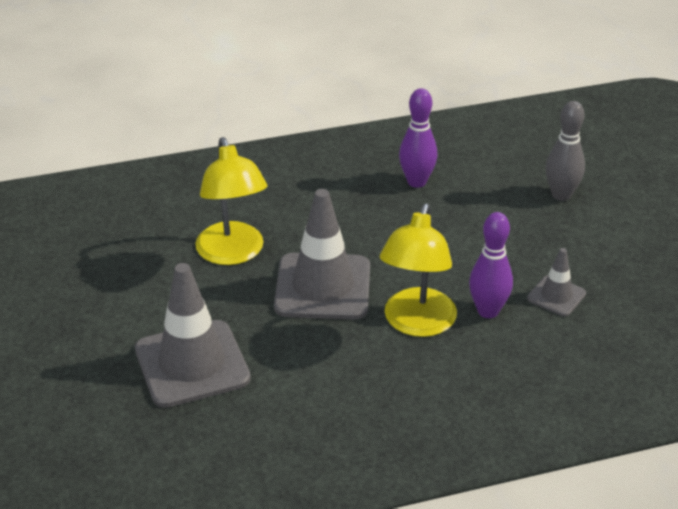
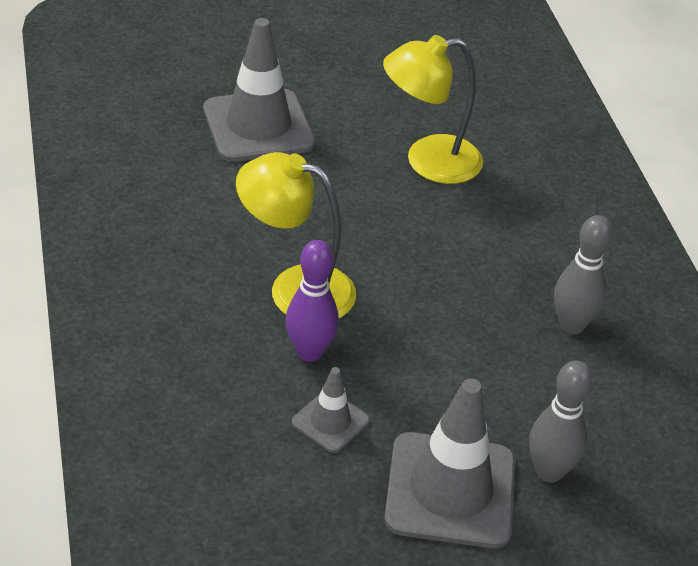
camera: 90 degrees right, 5 degrees up
grey traffic cone [274,189,370,320] -> grey traffic cone moved to [384,378,515,549]
purple bowling pin [399,88,437,188] -> grey bowling pin [554,215,612,334]

